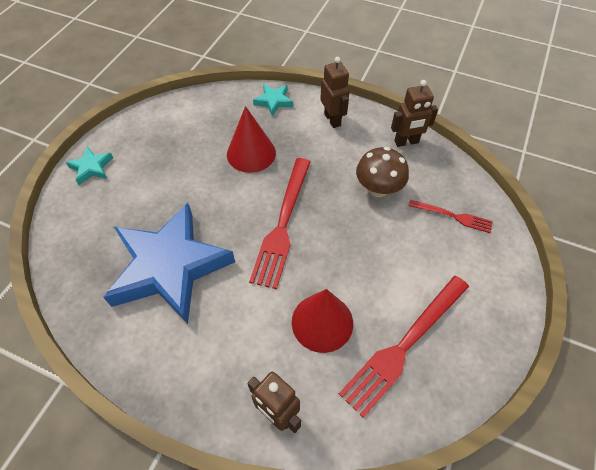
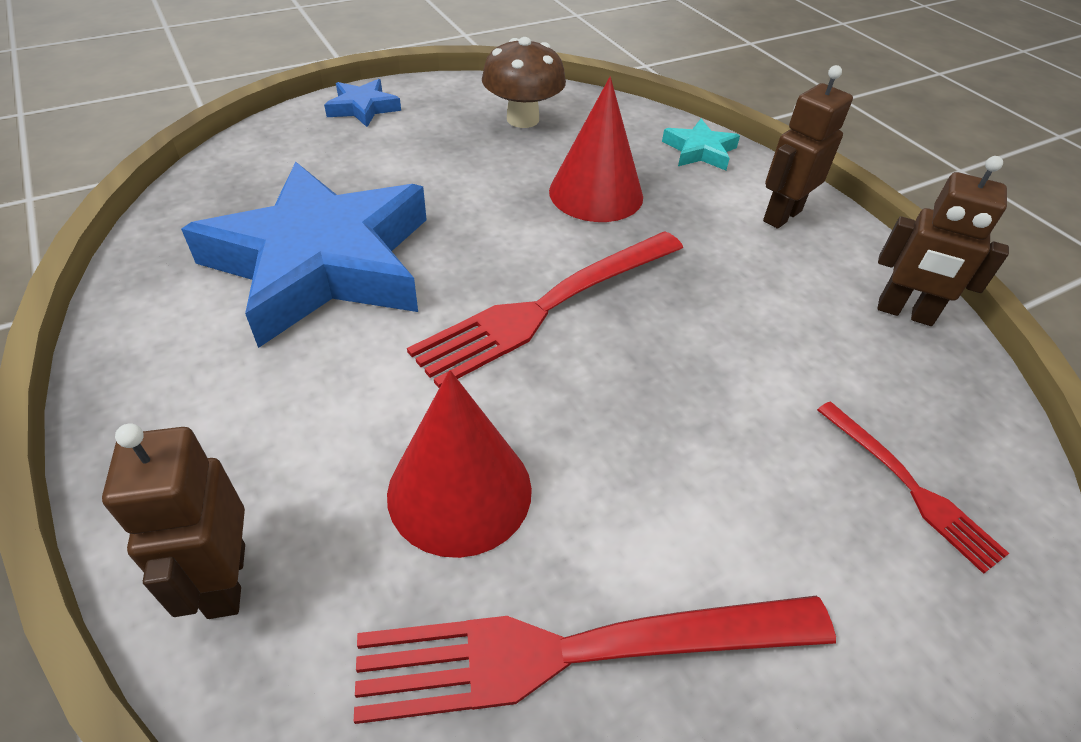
camera: 35 degrees right, 10 degrees down
turquoise star [66,146,113,185] -> blue star [324,79,401,127]
brown robot [320,57,349,128] -> brown robot turned 150 degrees counterclockwise [763,65,853,229]
brown mushroom [356,147,409,197] -> brown mushroom moved to [482,37,566,128]

